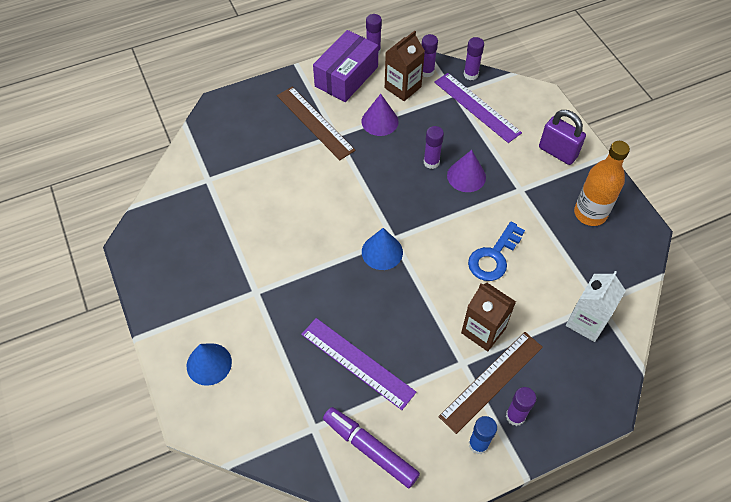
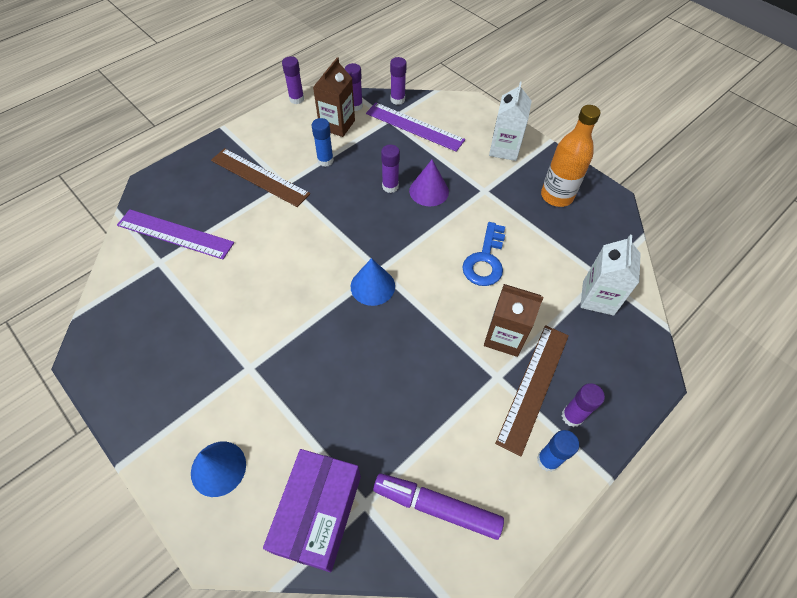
camera: 20 degrees left, 0 degrees up
purple ruler [301,318,416,410] -> purple ruler moved to [117,209,234,259]
purple box [313,30,379,102] -> purple box moved to [263,449,361,572]
purple cone [361,94,398,136] -> blue glue stick [312,118,334,167]
purple padlock [539,110,586,165] -> white carton [489,82,532,161]

